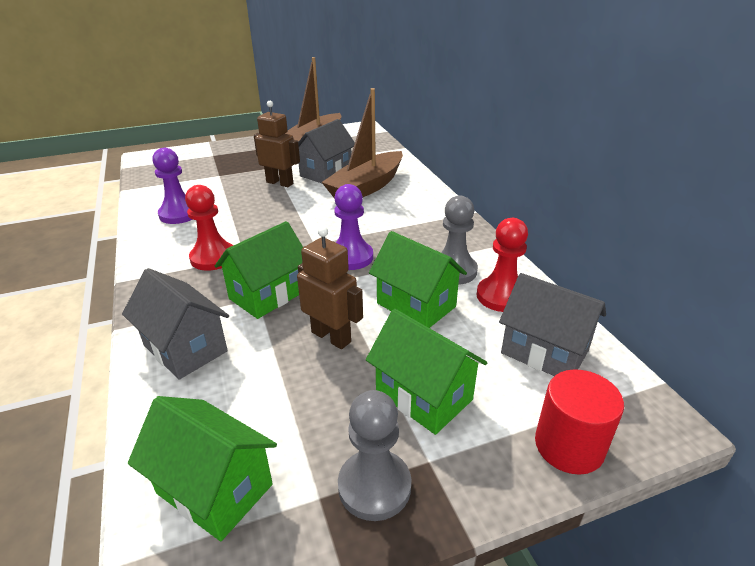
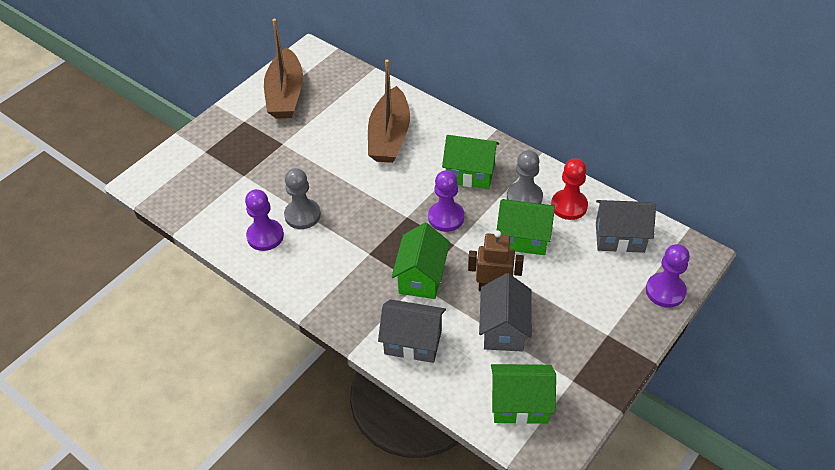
camera: 30 degrees left, 15 degrees up
red pawn [185,185,233,271] -> none
brown robot [254,101,300,187] -> none
grey house [298,119,355,183] -> grey house moved to [479,273,532,352]
grey pawn [338,390,412,521] -> grey pawn moved to [284,168,321,229]
green house [366,309,487,435] -> green house moved to [442,135,499,189]
red cylinder [535,369,624,475] -> purple pawn [646,244,690,307]

